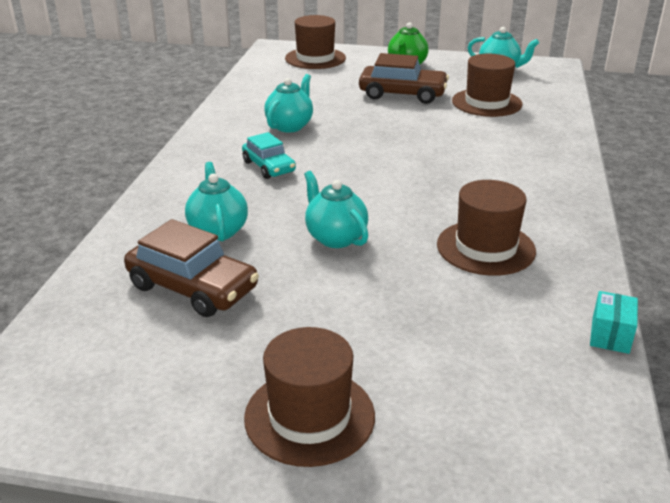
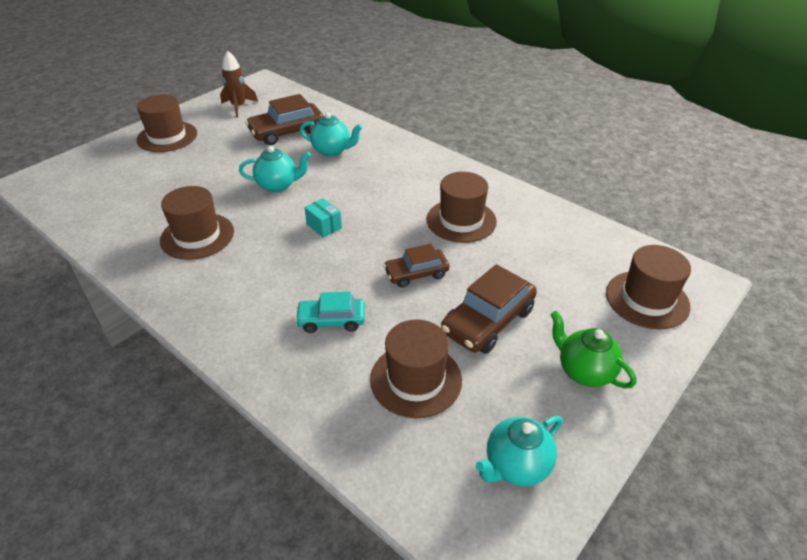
camera: 120 degrees right, 10 degrees up
turquoise car [242,132,296,179] -> turquoise car moved to [295,292,365,333]
turquoise teapot [264,74,313,132] -> brown hat [427,172,497,243]
turquoise box [590,291,638,354] -> turquoise box moved to [304,198,342,238]
none -> brown rocket [220,50,258,118]
none -> brown car [383,244,449,288]

